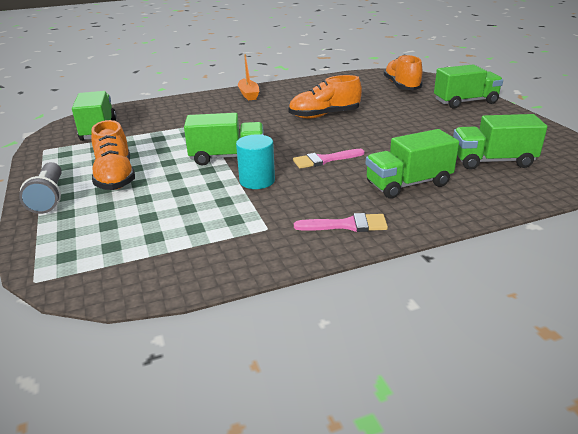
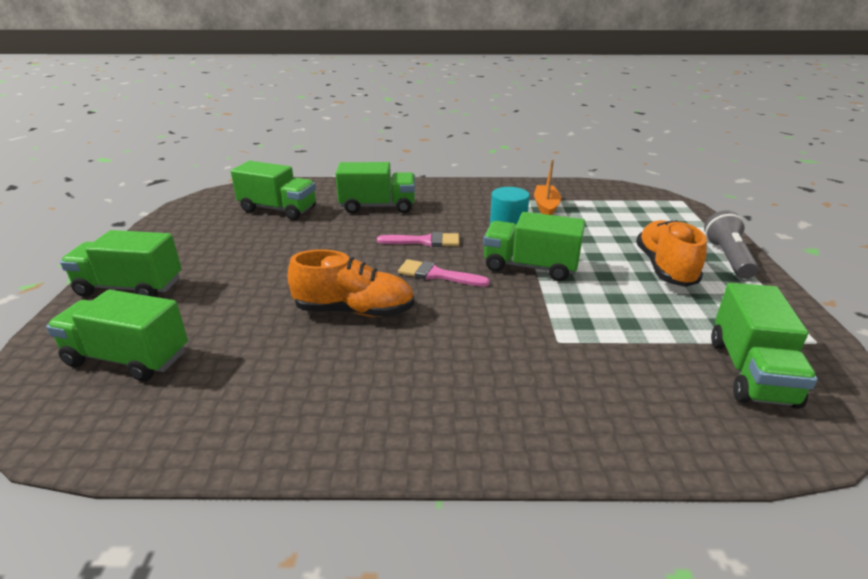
camera: 160 degrees left, 0 degrees up
orange boat [238,54,259,101] -> orange boat moved to [534,159,561,215]
pink brush [294,213,388,232] -> pink brush moved to [398,259,490,287]
orange shoe [383,54,423,90] -> green truck [46,289,188,382]

